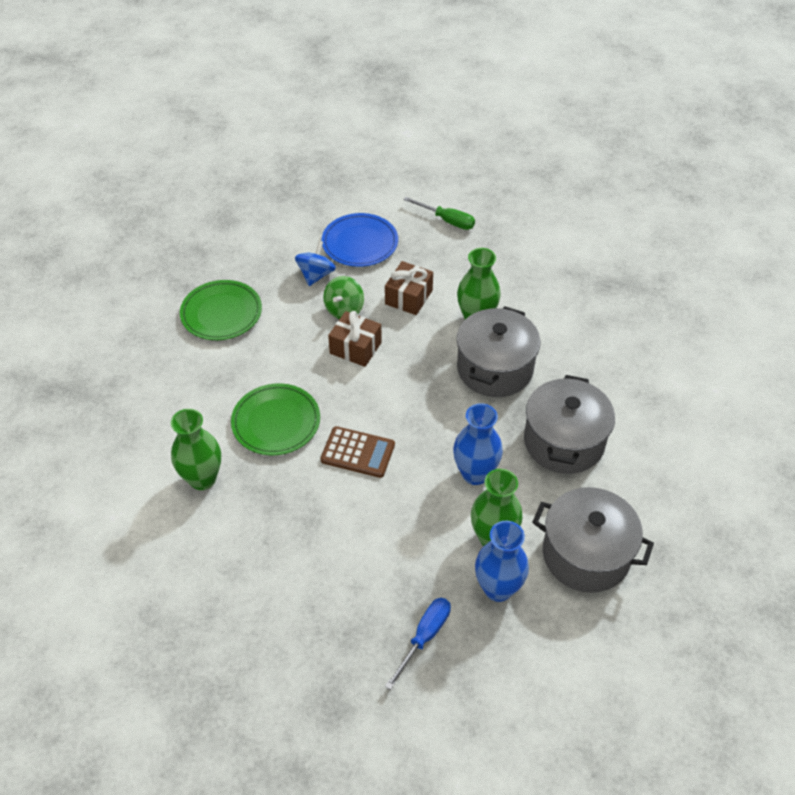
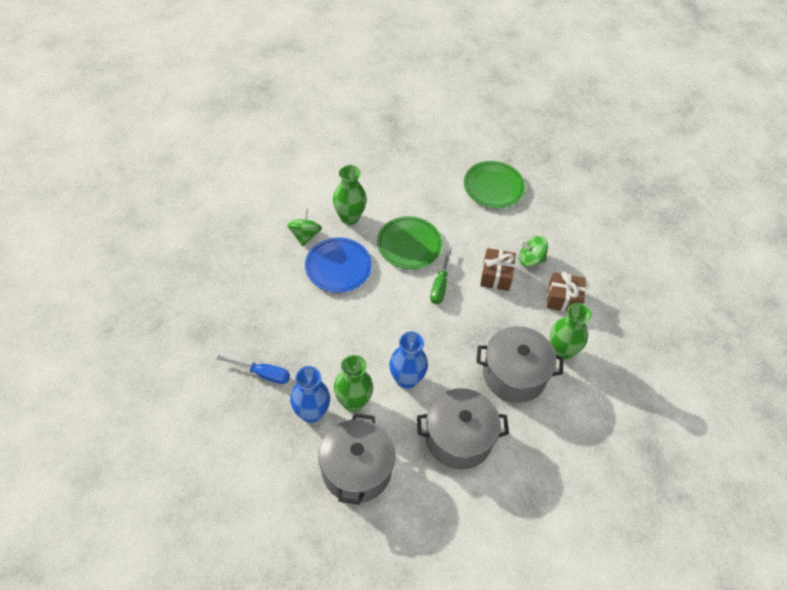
camera: 70 degrees right, 5 degrees up
blue spinning top [295,241,336,286] -> none
brown calculator [320,426,395,478] -> none
blue plate [322,213,398,267] -> blue plate moved to [305,237,372,293]
green screwdriver [403,197,475,230] -> green screwdriver moved to [430,246,452,304]
none -> green spinning top [287,208,322,247]

